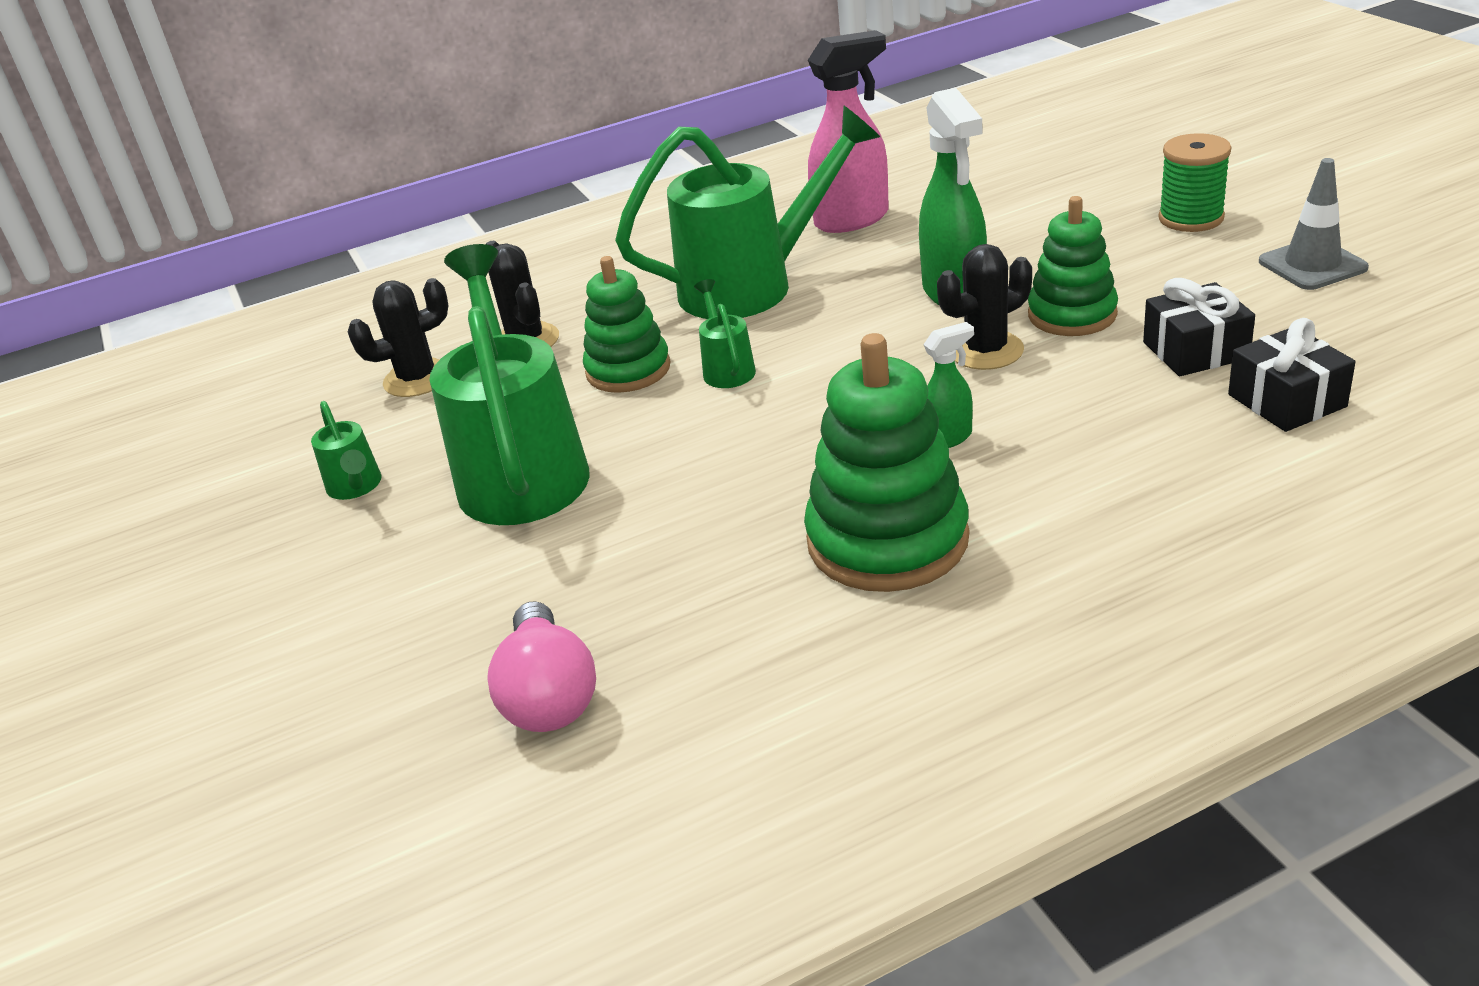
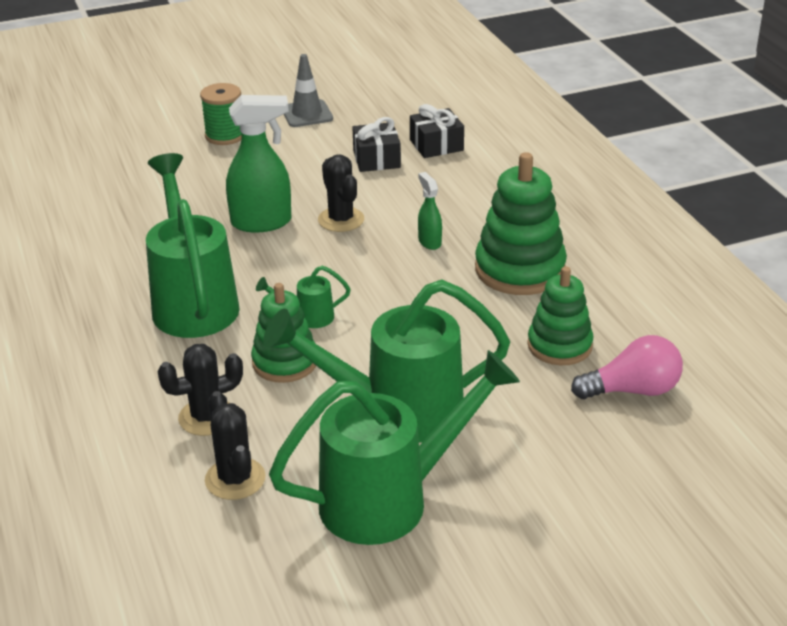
camera: 90 degrees left, 0 degrees up
green watering can [311,401,382,500] -> green watering can [269,350,520,545], size x2.33
pink spray bottle [808,30,889,233] -> none
green stacking toy [1028,196,1118,336] -> green stacking toy moved to [527,266,593,365]

